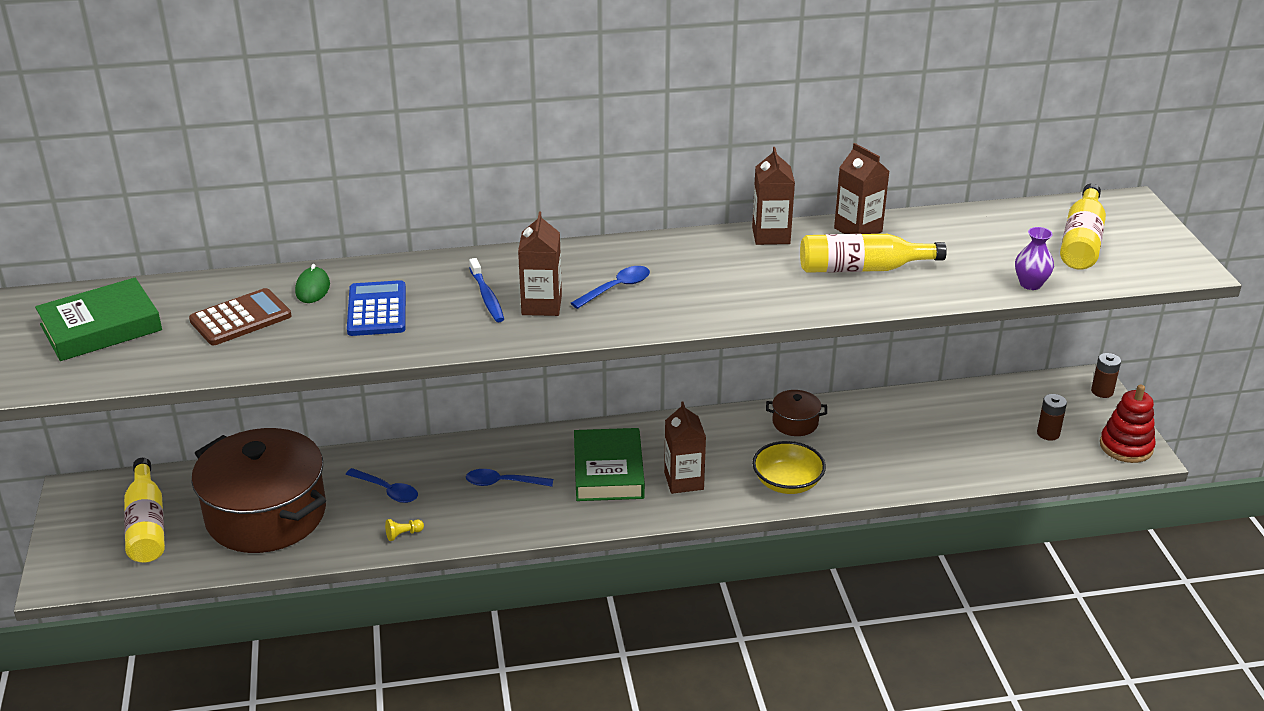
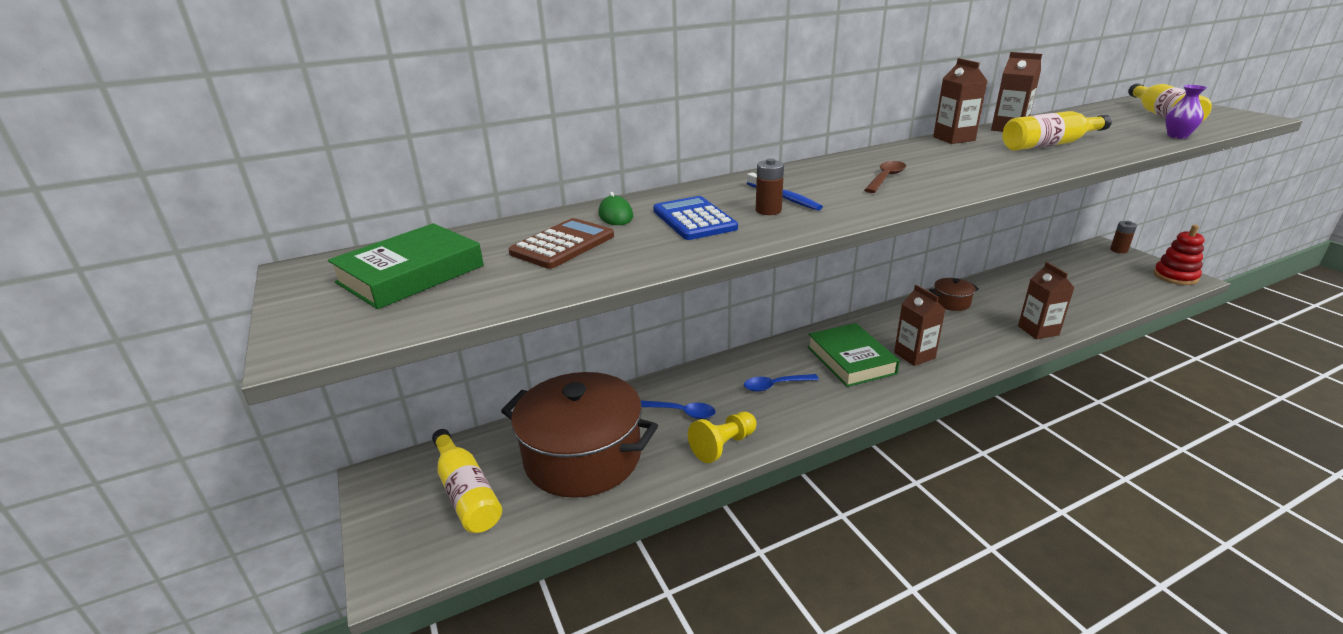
camera: 15 degrees left, 5 degrees down
yellow pawn [385,519,424,541] -> yellow pawn [688,412,757,463], size x2.03
brown carton [518,212,562,316] -> brown carton moved to [1018,262,1075,339]
blue spoon [571,266,650,309] -> brown spoon [864,161,906,193]
yellow bowl [752,441,826,494] -> none
brown battery [1037,394,1067,441] -> brown battery moved to [756,158,784,215]

